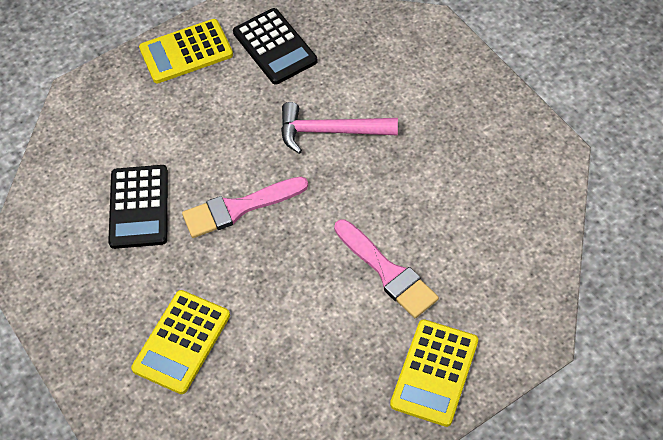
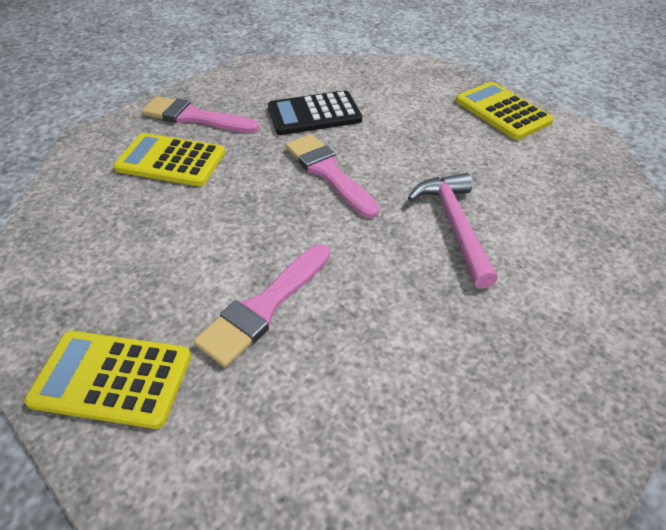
camera: 75 degrees right, 10 degrees down
black calculator [233,8,318,85] -> none
none -> pink brush [141,96,259,133]

